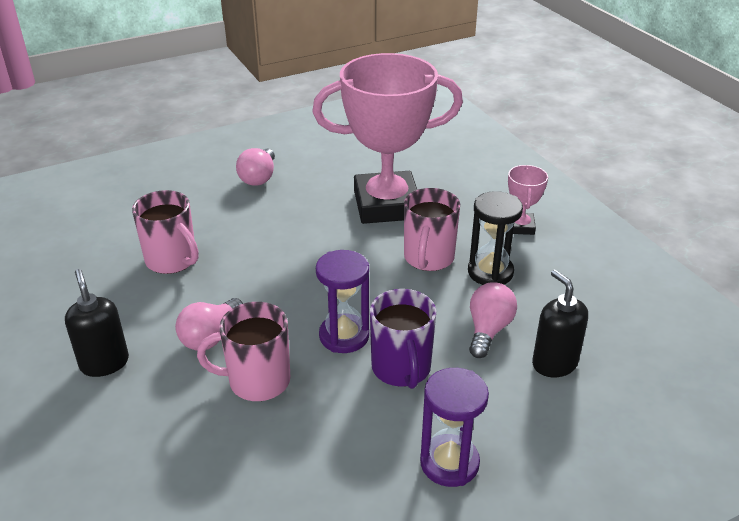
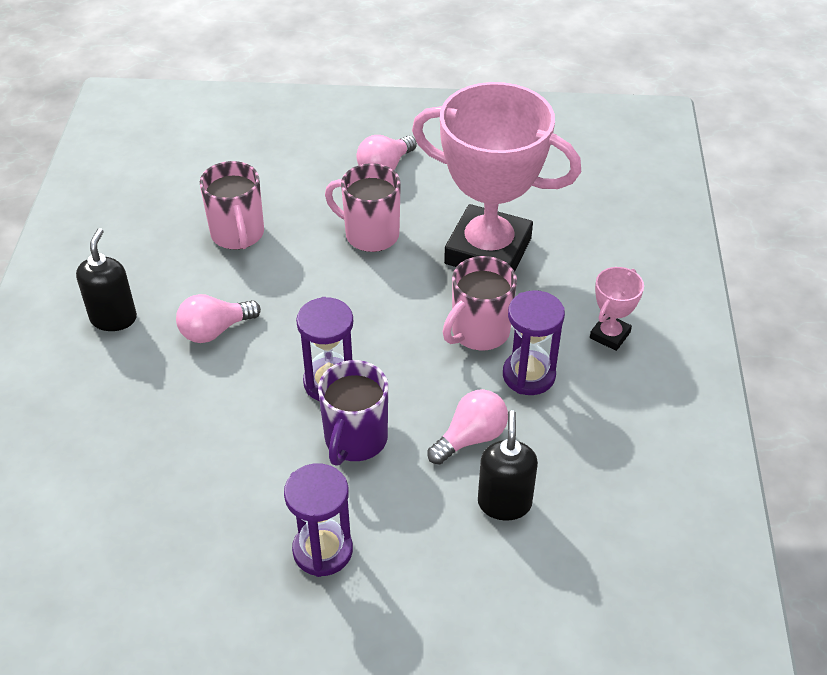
camera: 30 degrees right, 10 degrees up
pink mug [197,302,290,401] -> pink mug moved to [325,163,401,252]
black hourglass [468,191,523,285] -> purple hourglass [503,290,565,395]

